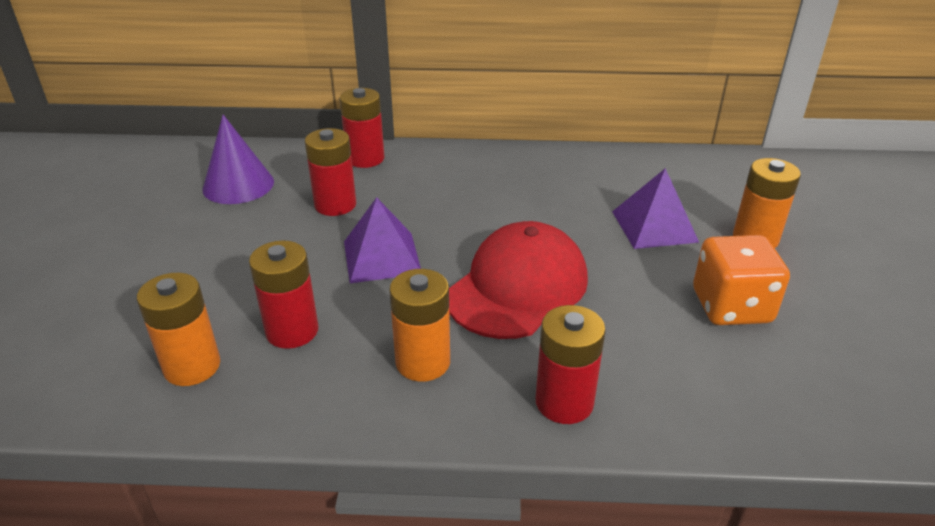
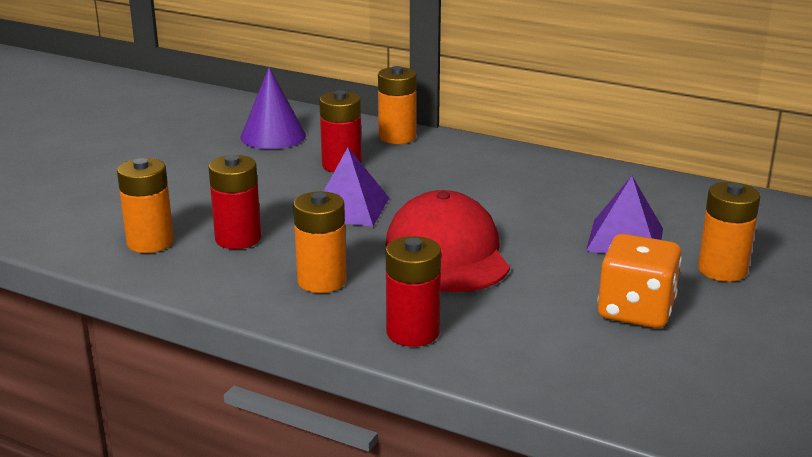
camera: 25 degrees right, 10 degrees down
red battery [340,88,384,168] -> orange battery [378,66,417,144]
red cap [449,221,588,339] -> red cap turned 75 degrees counterclockwise [385,190,510,292]

